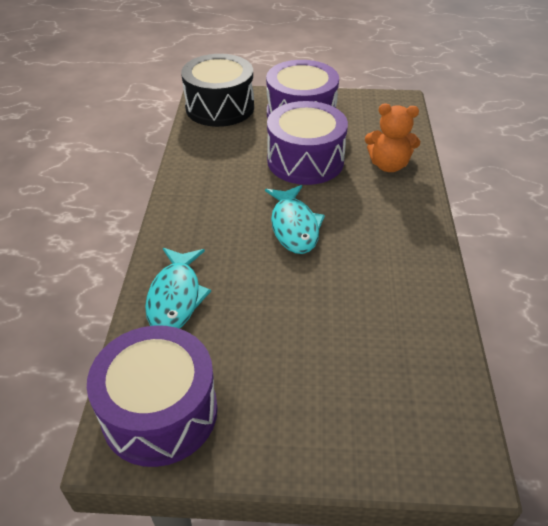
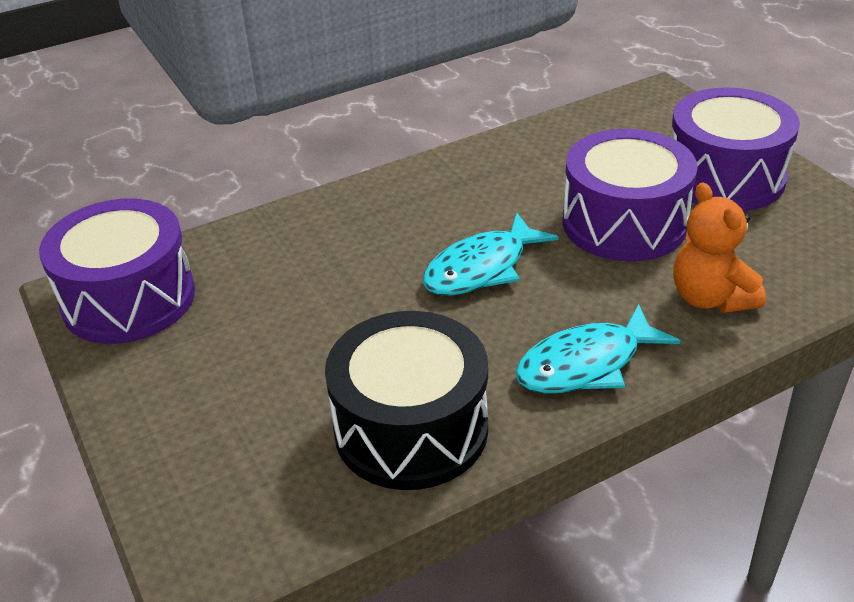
camera: 60 degrees right, 5 degrees down
turquoise fish [145,248,211,329] -> turquoise fish moved to [515,304,680,393]
black drum [181,54,254,127] -> black drum moved to [325,311,488,490]

